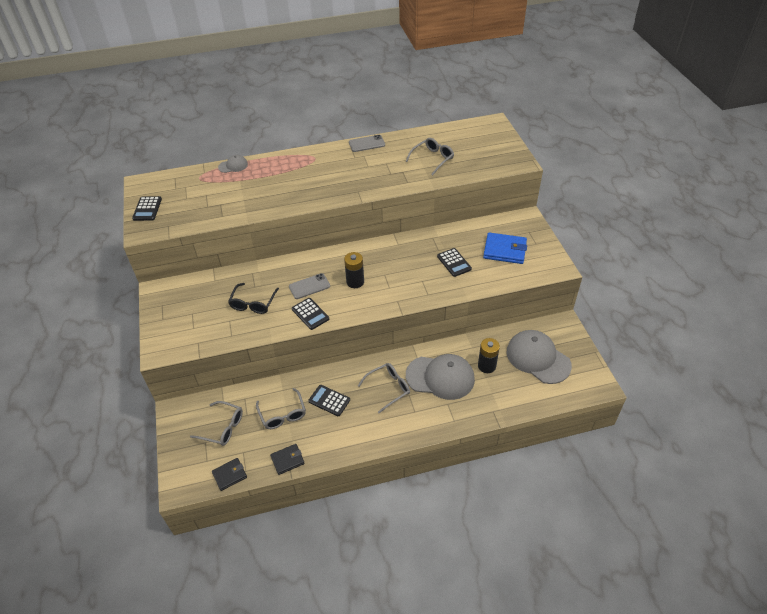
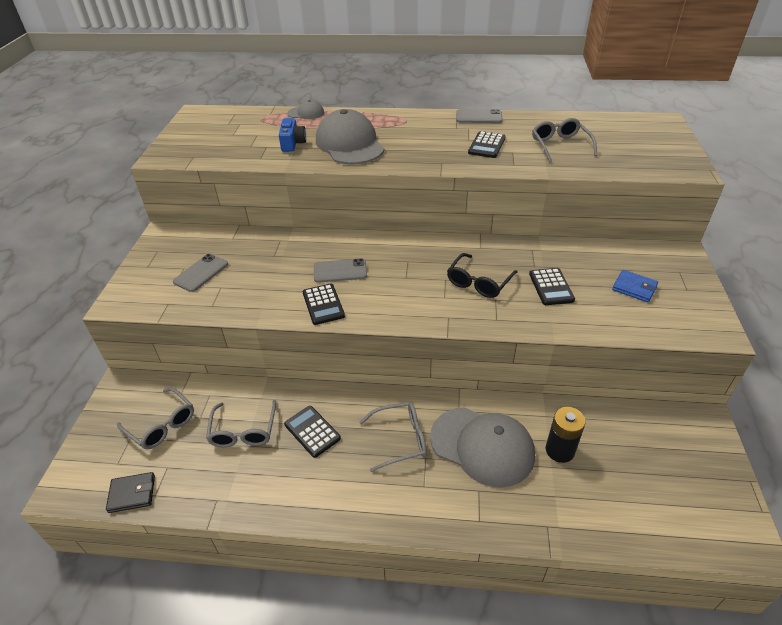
camera: 20 degrees right, 5 degrees down
black calculator [132,196,162,221] -> black calculator moved to [468,131,506,158]
black glasses [228,283,279,314] -> black glasses moved to [447,253,518,298]
black wallet [270,444,305,475] -> none
black battery [344,252,364,288] -> none
grey glasses [406,138,454,176] -> grey glasses turned 75 degrees counterclockwise [532,118,597,162]
blue wallet [483,232,527,264] -> blue wallet [612,270,658,302], size x0.61
grey cap [507,330,572,384] -> grey cap moved to [316,109,385,164]
none -> grey phone [173,254,228,292]
none -> blue camera [279,118,306,152]

